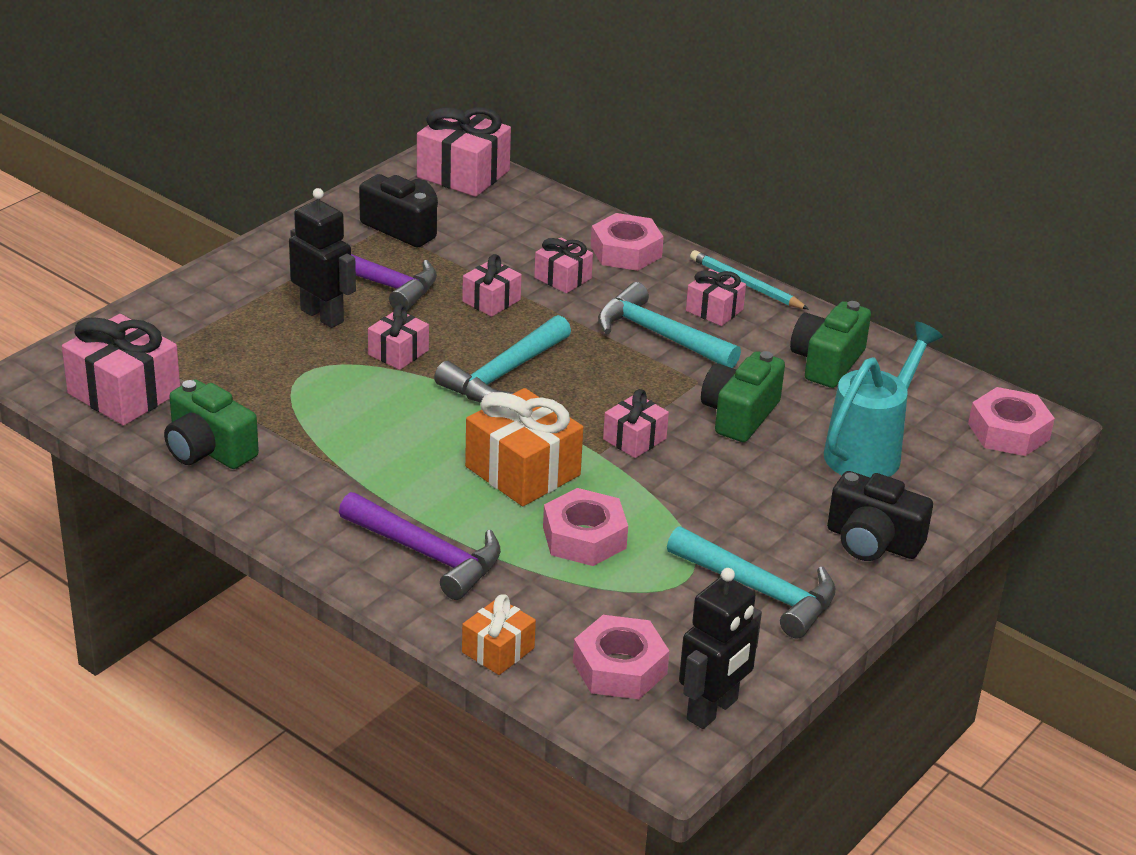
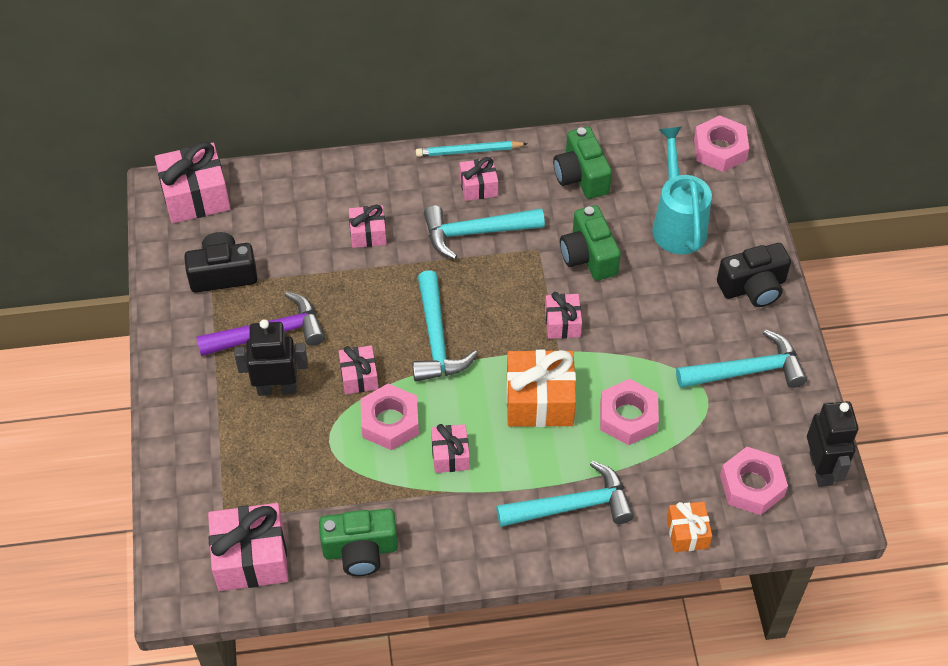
camera: 45 degrees left, 20 degrees up
purple hammer [339,492,501,600] -> turquoise hammer [496,461,634,527]
pink gift [462,254,522,317] -> pink gift moved to [431,424,470,473]
pink nut [591,213,664,271] -> pink nut moved to [360,384,419,450]

